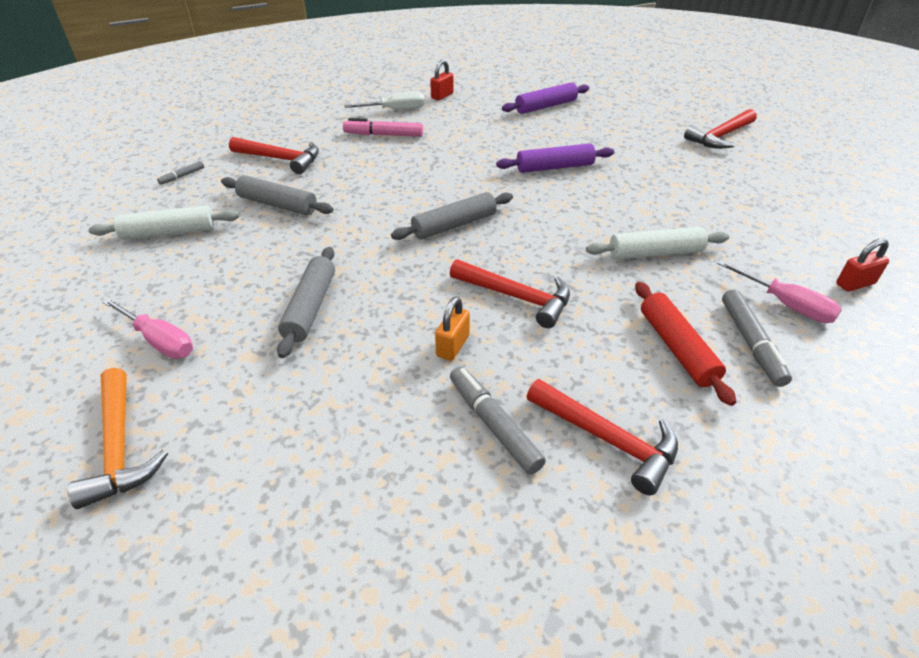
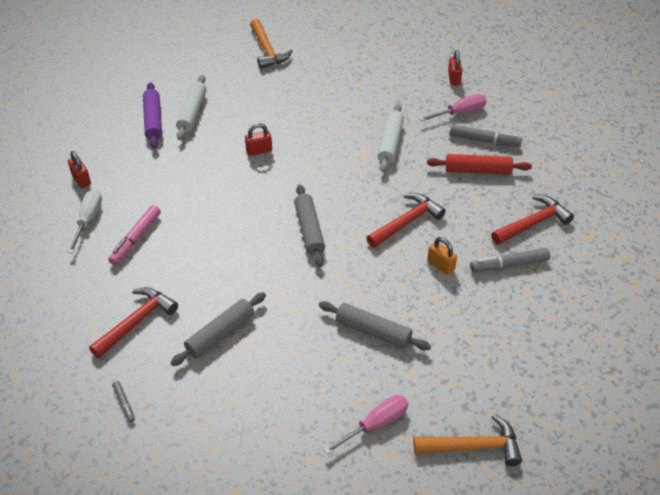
camera: 70 degrees left, 5 degrees up
white rolling pin [89,206,239,240] -> white rolling pin moved to [176,75,207,140]
purple rolling pin [496,143,614,173] -> red padlock [245,123,272,156]
red hammer [684,109,757,149] -> orange hammer [250,19,293,69]

